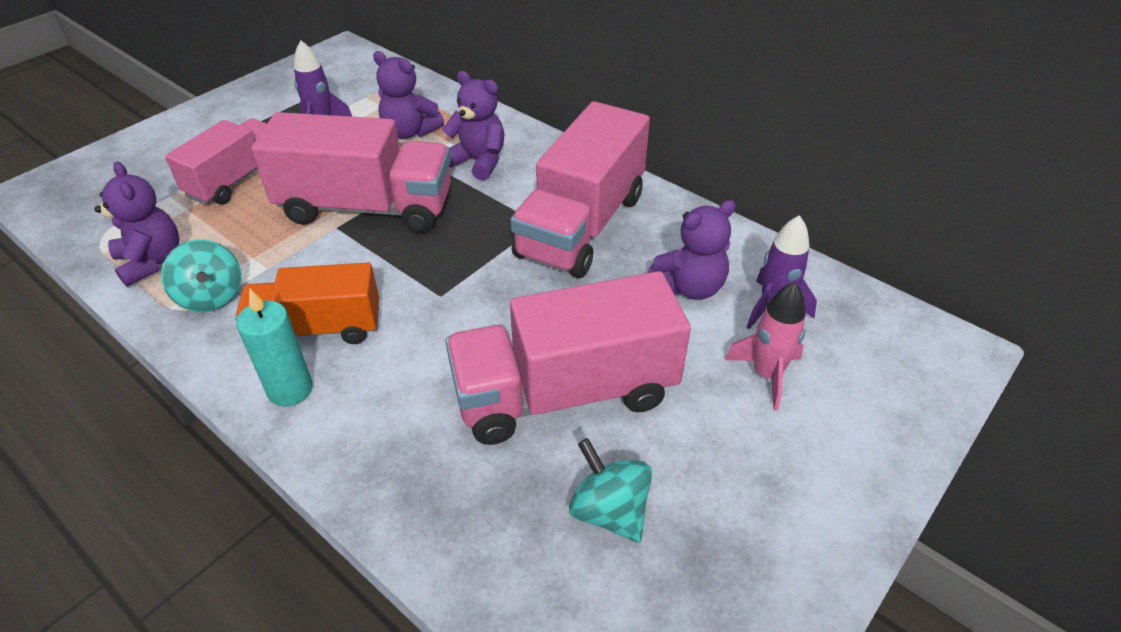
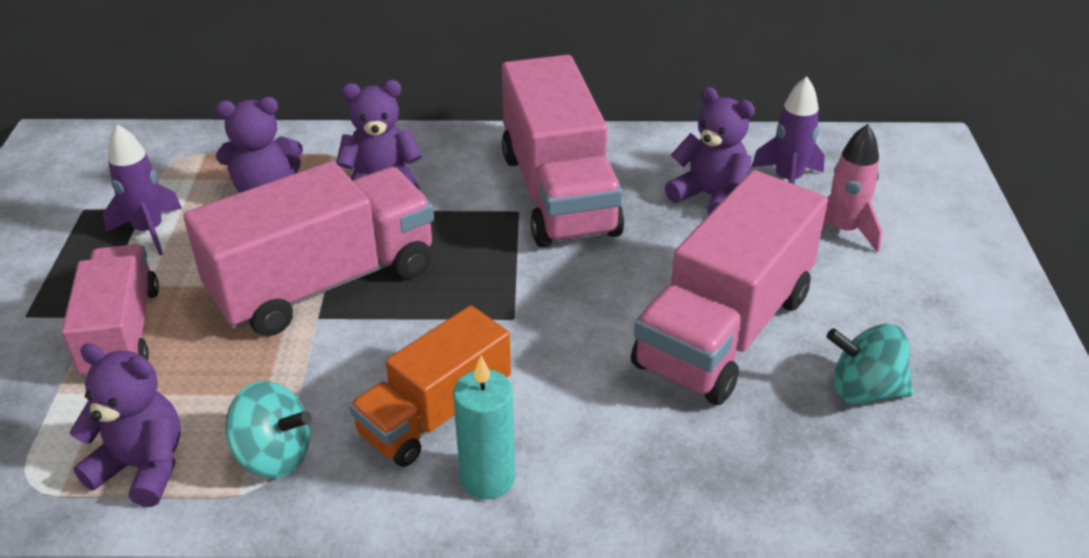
camera: 40 degrees left, 5 degrees down
purple teddy bear [648,200,736,300] -> purple teddy bear turned 75 degrees counterclockwise [665,87,755,215]

